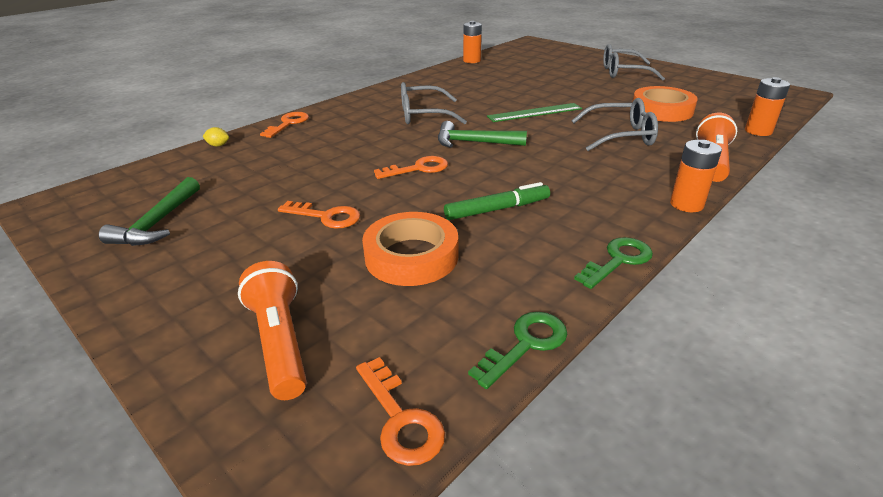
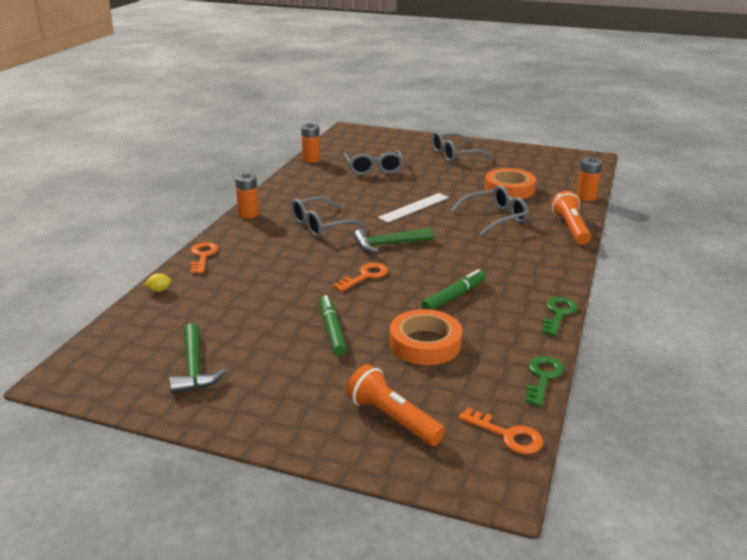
camera: 25 degrees left, 5 degrees down
orange key [278,201,360,229] -> green marker [320,295,347,356]
green ruler [487,103,582,122] -> white ruler [378,193,449,223]
orange battery [670,140,722,212] -> orange battery moved to [235,173,259,219]
none -> grey glasses [343,150,404,175]

